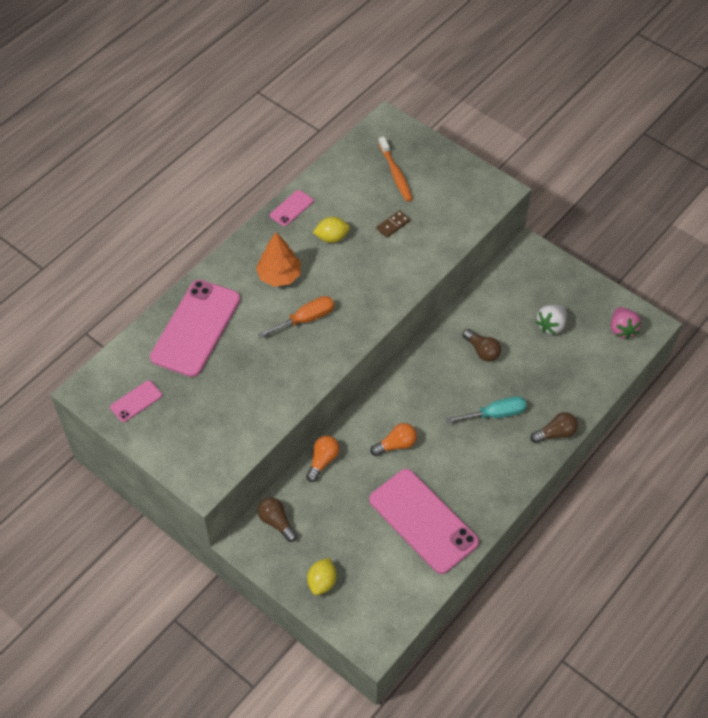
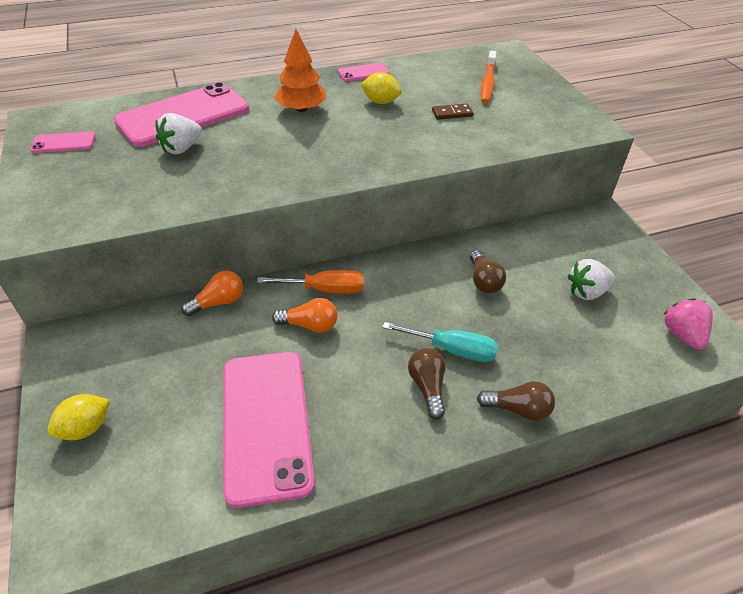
camera: 30 degrees right, 10 degrees down
orange screwdriver [258,296,334,338] -> orange screwdriver moved to [257,270,364,294]
brown light bulb [258,497,297,542] -> brown light bulb moved to [408,348,446,419]
pink strawberry [611,307,641,340] -> pink strawberry turned 150 degrees clockwise [663,298,713,350]
none -> white strawberry [155,113,202,154]

